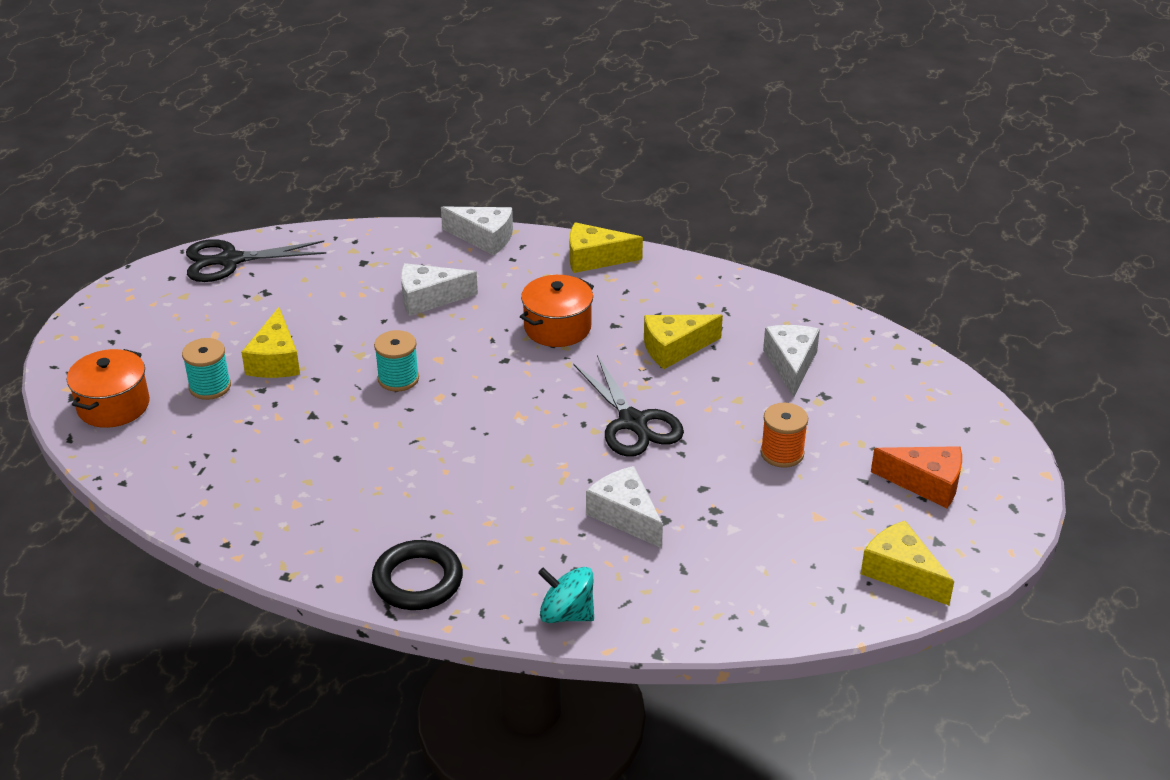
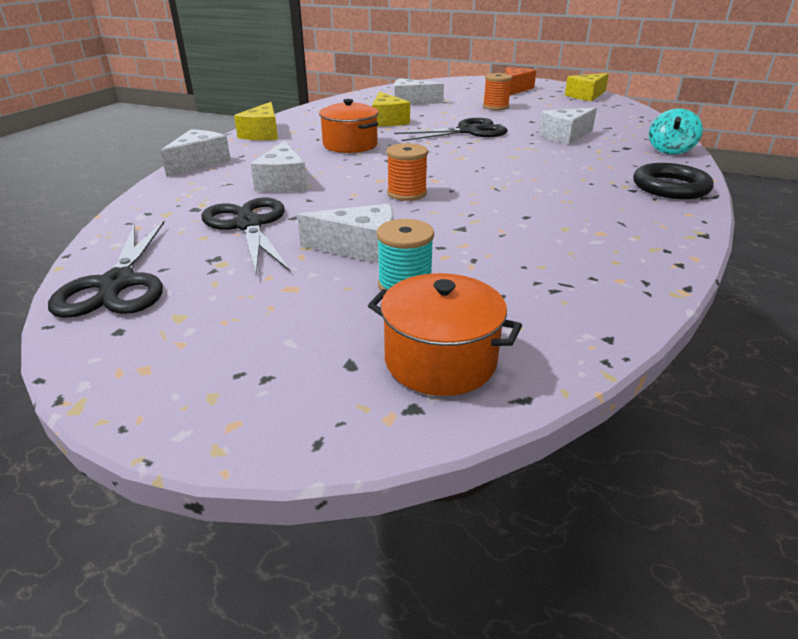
camera: 85 degrees left, 5 degrees down
yellow cheese [241,307,300,378] -> white cheese [297,204,393,264]
turquoise spool [374,330,419,392] -> orange spool [387,143,428,201]
none -> black scissors [201,198,291,274]

